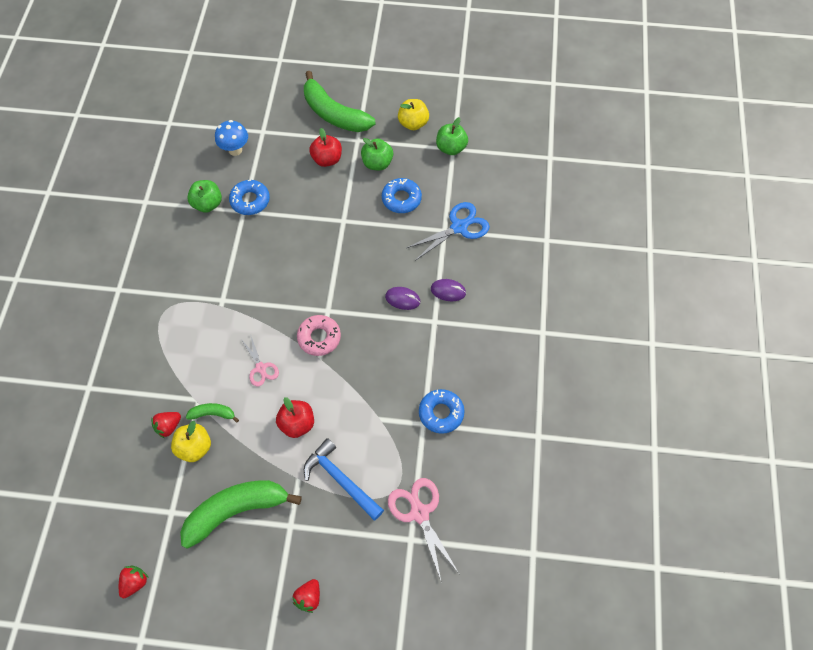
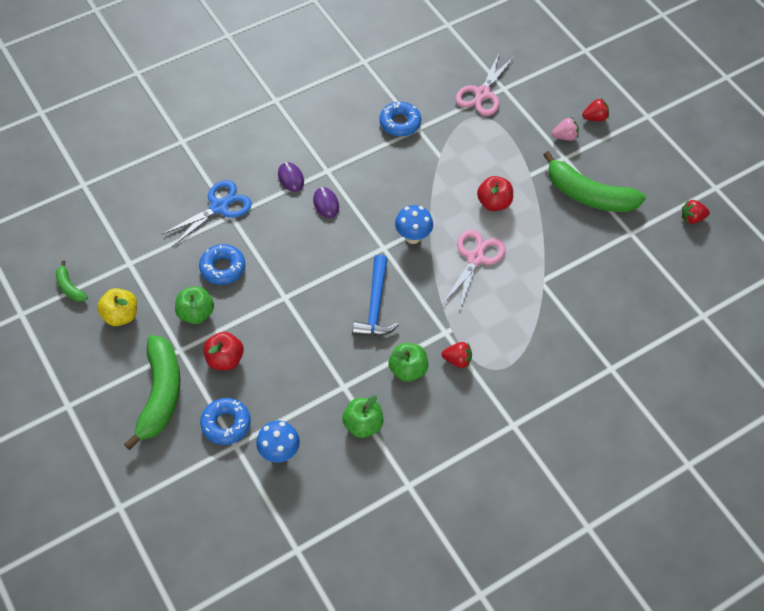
camera: 130 degrees left, 5 degrees down
red strawberry [151,412,181,438] -> red strawberry moved to [442,342,472,368]
yellow apple [171,421,211,462] -> none
green banana [186,403,239,423] -> green banana moved to [56,260,88,302]
blue donut [229,180,270,215] -> blue donut moved to [200,398,251,445]
pink scissors [241,337,279,386] -> pink scissors [443,230,506,310], size x1.62
pink donut [297,315,341,356] -> blue mushroom [395,205,433,244]
blue hammer [304,438,384,520] -> blue hammer moved to [352,255,399,336]
blue scissors [406,202,490,261] -> blue scissors turned 120 degrees clockwise [161,180,252,247]
green apple [436,117,468,155] -> green apple moved to [389,343,428,382]
none -> pink strawberry [552,117,579,141]

